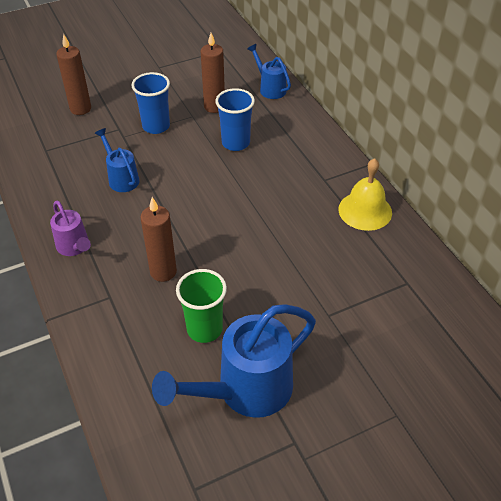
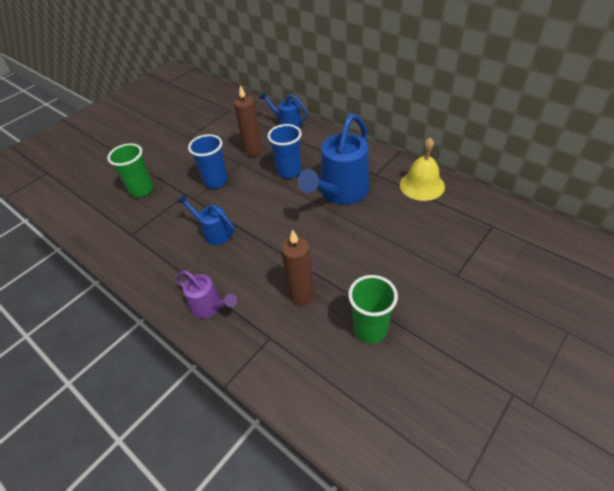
camera: 20 degrees left, 0 degrees up
brown candle [56,34,91,115] -> green cup [107,143,154,197]
blue watering can [152,304,316,418] -> blue watering can moved to [298,114,369,205]

